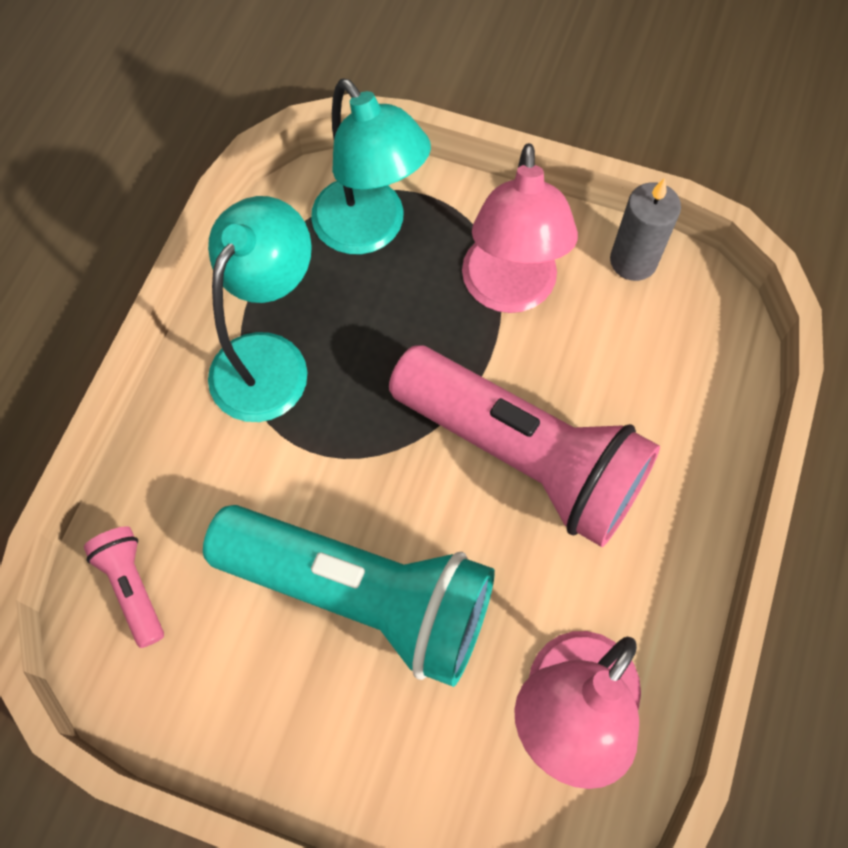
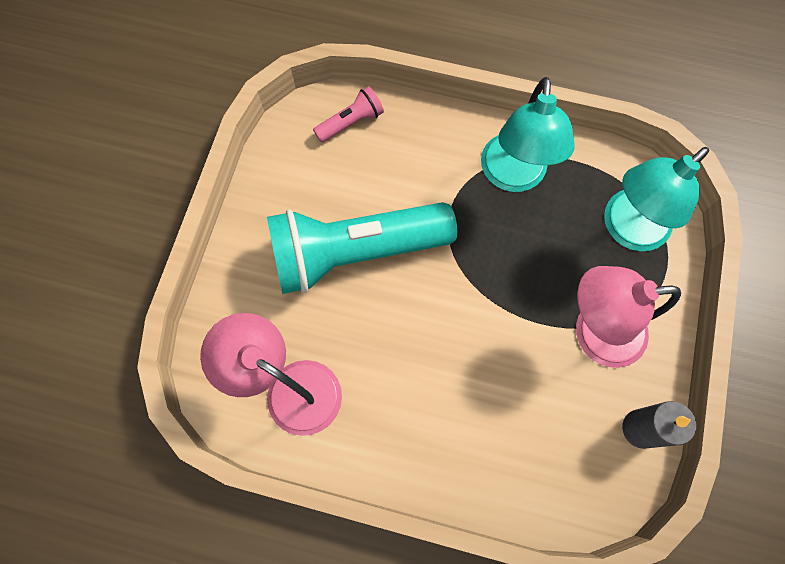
camera: 85 degrees right, 5 degrees up
turquoise flashlight [203,505,495,687] -> turquoise flashlight turned 60 degrees clockwise [267,202,457,294]
turquoise lamp [208,196,312,422] -> turquoise lamp turned 75 degrees clockwise [481,77,575,192]
pink flashlight [389,346,660,547] -> none

